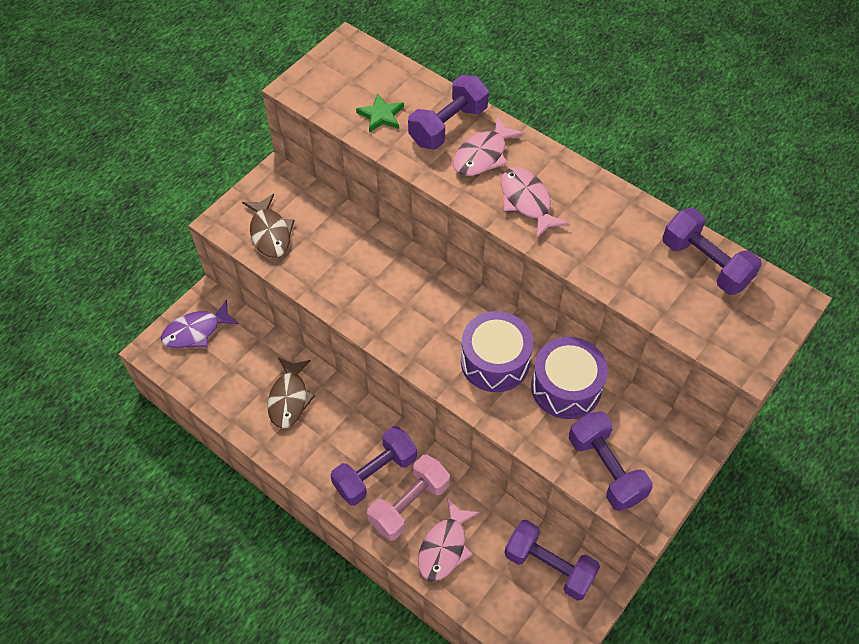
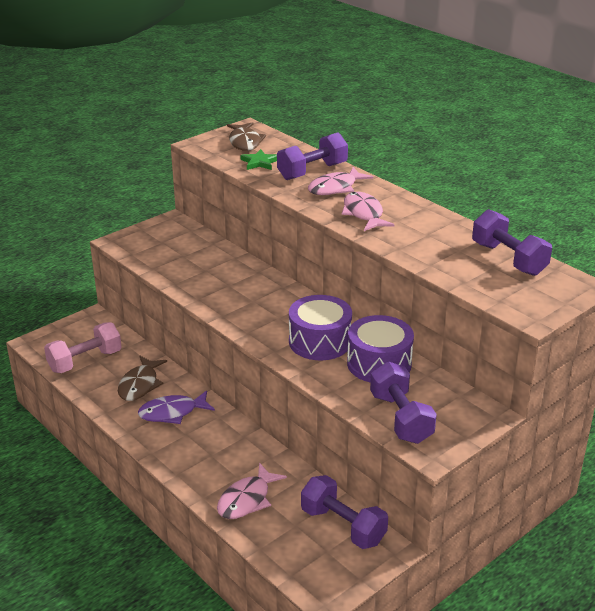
camera: 10 degrees right, 25 degrees down
purple fish [161,300,239,348] -> purple fish moved to [138,390,215,424]
brown fish [242,194,294,258] -> brown fish moved to [227,122,266,151]
purple dumbbell [330,426,417,506] -> none
pink dumbbell [367,455,450,541] -> pink dumbbell moved to [44,322,122,373]

